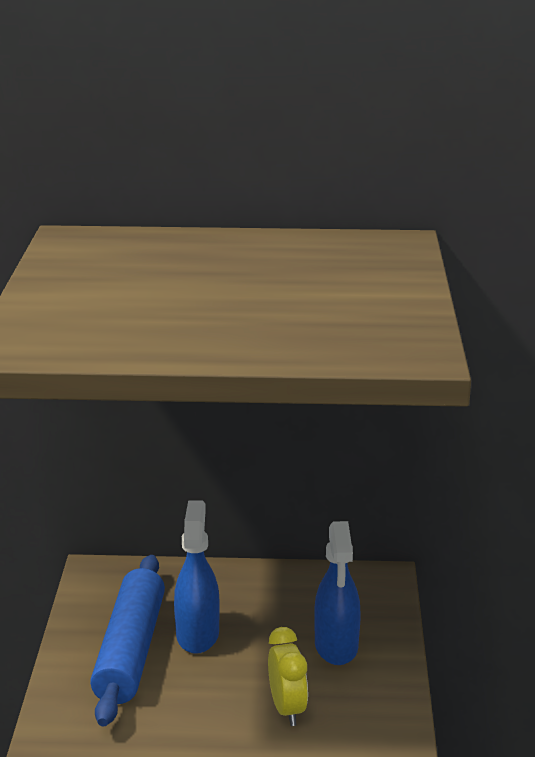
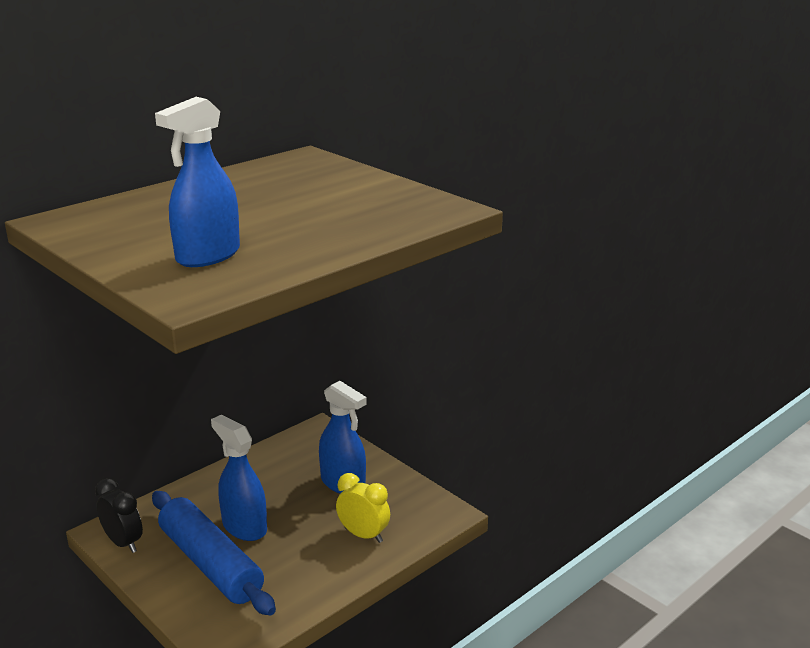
camera: 45 degrees left, 0 degrees up
none -> black clock [95,478,143,553]
none -> blue spray bottle [155,97,240,267]

